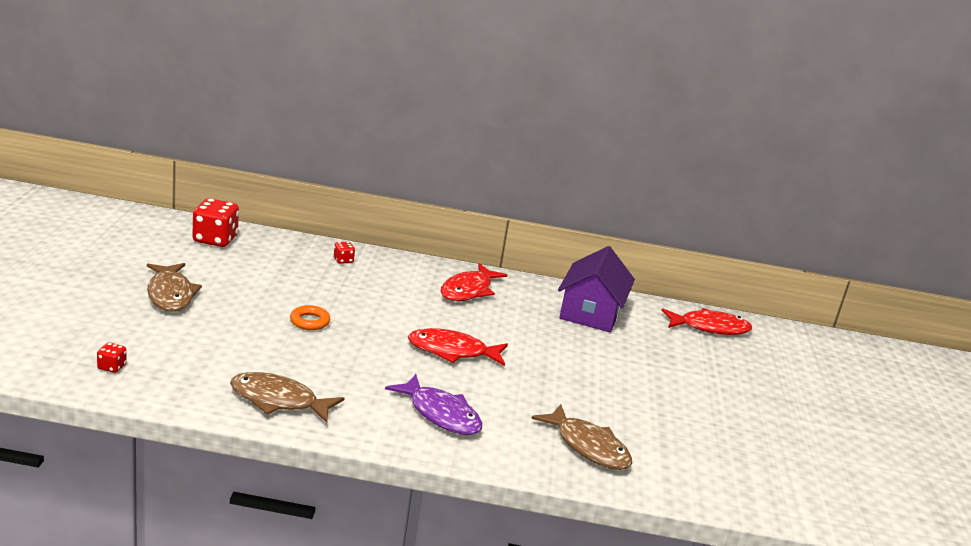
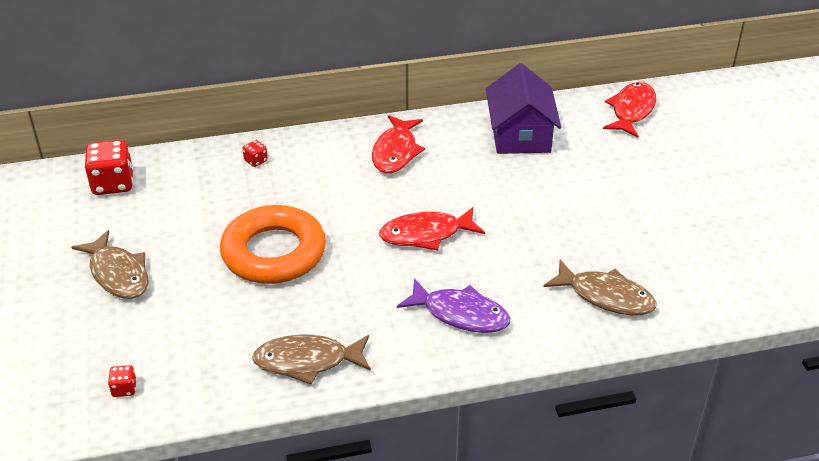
camera: 15 degrees left, 15 degrees up
orange ring [290,305,330,330] -> orange ring [220,205,326,284], size x2.48
red fish [661,308,752,335] -> red fish turned 45 degrees counterclockwise [603,82,656,137]

